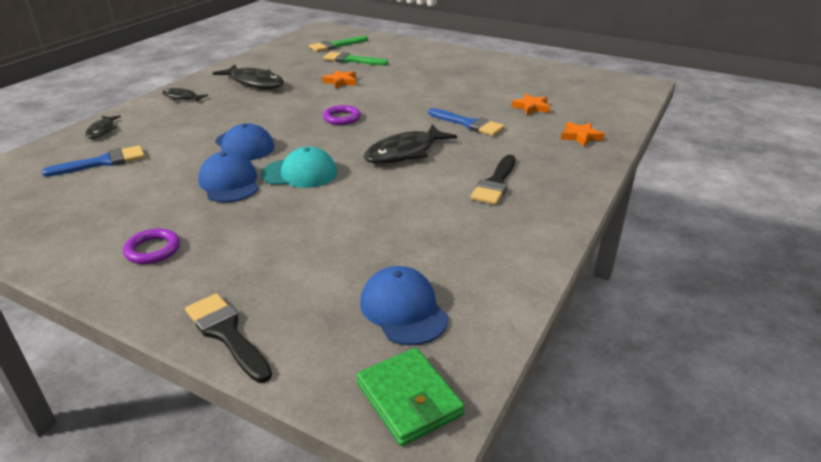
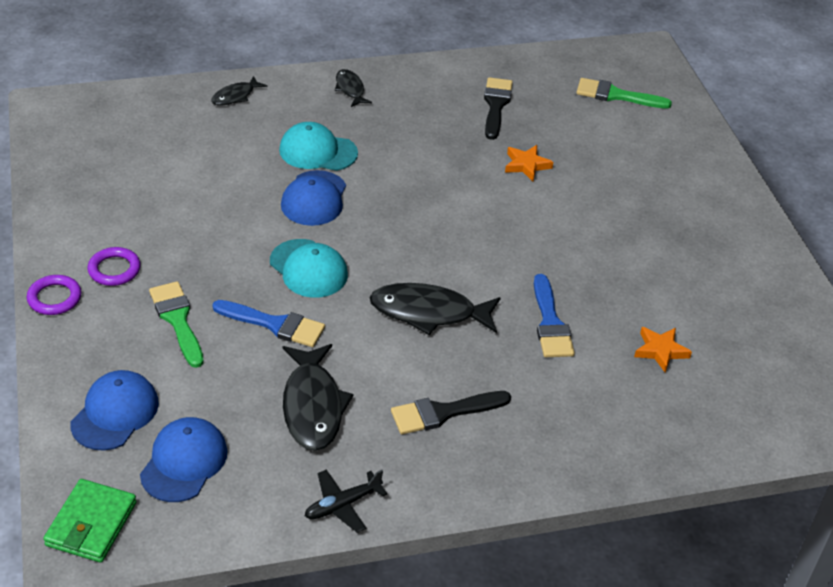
camera: 45 degrees right, 10 degrees up
blue brush [42,145,145,177] -> blue brush moved to [212,300,325,347]
black brush [185,293,272,383] -> black brush moved to [484,77,513,140]
blue cap [198,151,259,202] -> blue cap moved to [70,370,159,451]
black fish [213,64,284,89] -> black fish moved to [283,344,354,451]
green brush [323,52,389,66] -> green brush moved to [149,281,204,368]
purple ring [323,105,361,125] -> purple ring moved to [27,275,81,315]
orange star [561,122,605,147] -> none
none -> turquoise cap [279,122,358,171]
none -> black plane [305,469,387,533]

